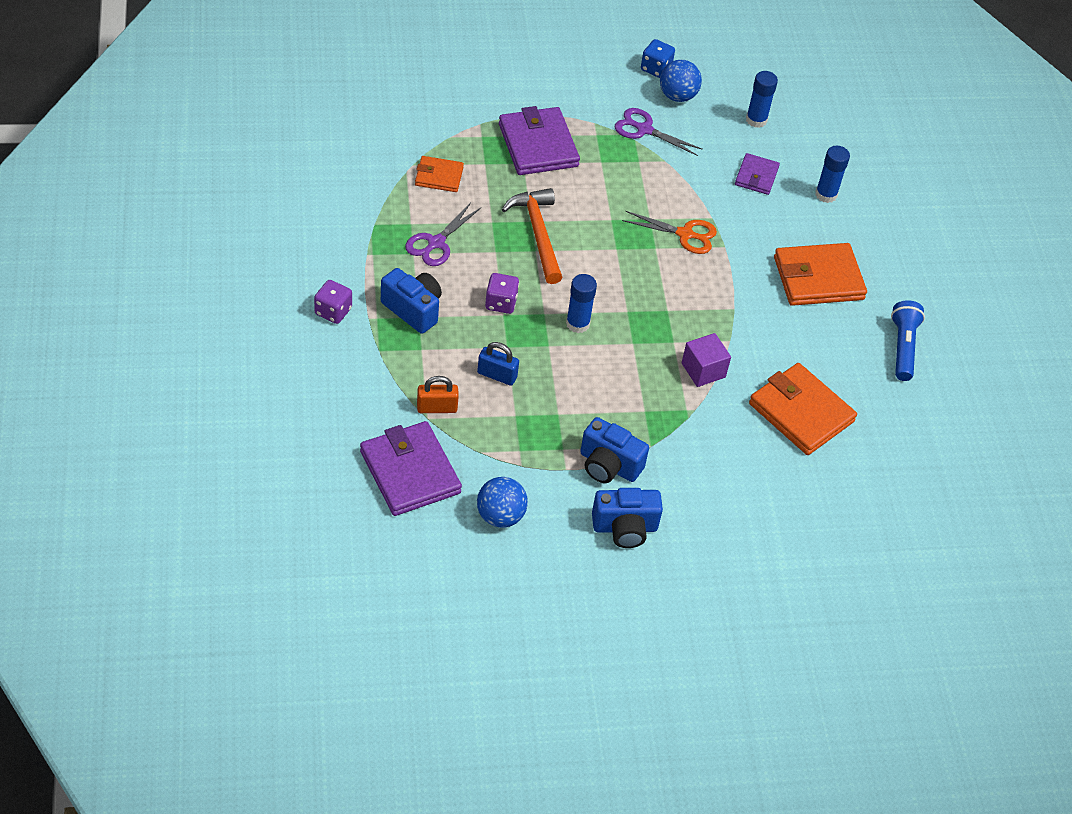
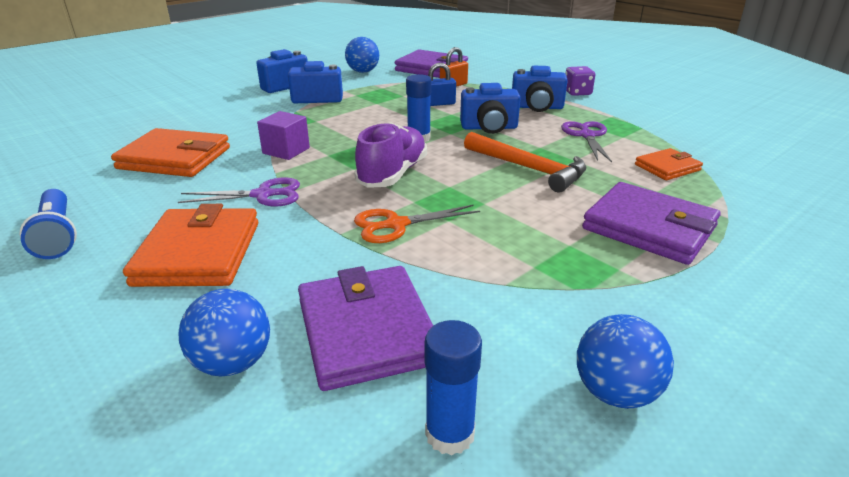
camera: 150 degrees right, 20 degrees down
purple dice [485,273,519,314] -> blue camera [460,83,520,134]
purple scissors [615,108,703,156] -> purple scissors moved to [178,177,300,206]
blue dice [641,39,675,78] -> none
purple wallet [735,153,780,195] -> purple wallet [298,266,433,391], size x1.78
orange wallet [774,243,867,306] -> orange wallet turned 45 degrees counterclockwise [123,204,258,287]
blue glue stick [815,146,850,203] -> blue ball [178,289,270,376]
none -> purple shoe [354,123,427,188]

